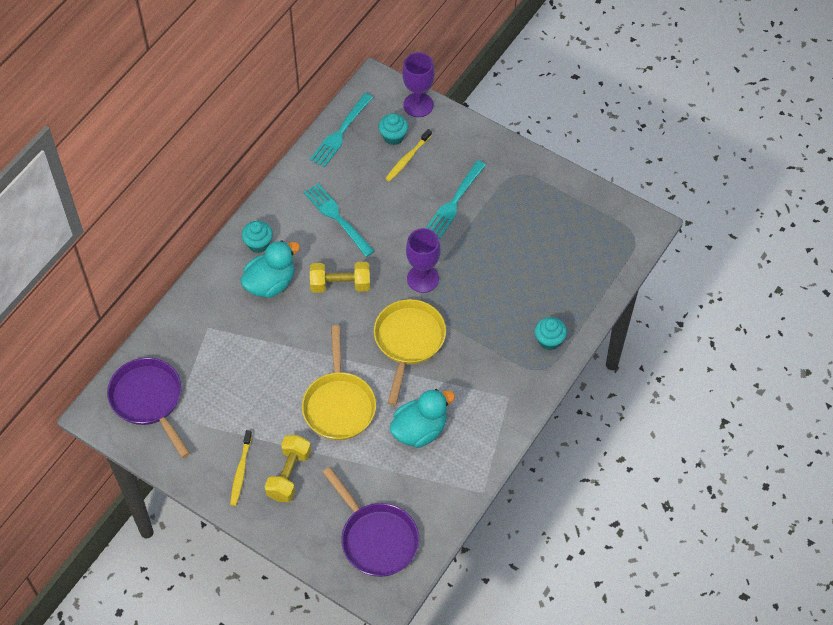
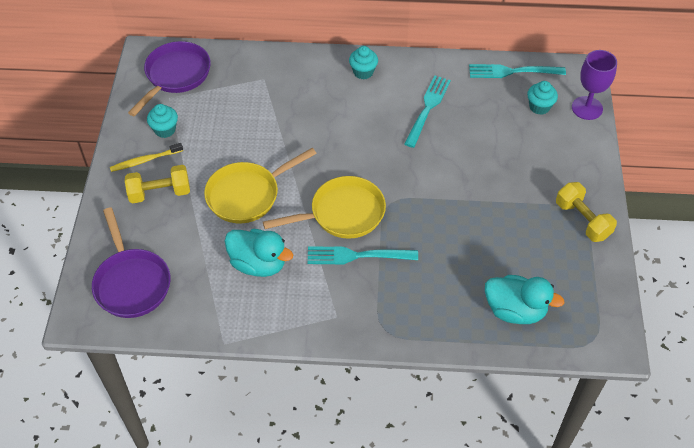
camera: 60 degrees right, 5 degrees down
turquoise duck [240,240,300,298] -> turquoise duck moved to [485,275,564,324]
yellow dumbbell [310,262,370,293] -> yellow dumbbell moved to [556,182,617,242]
purple pan [322,467,419,577] -> purple pan turned 45 degrees counterclockwise [92,207,171,318]
yellow toothbrush [385,129,432,182] -> none
purple goblet [406,228,441,293] -> none
turquoise fork [426,160,486,239] -> turquoise fork moved to [307,247,418,264]
turquoise cupcake [535,317,567,350] -> turquoise cupcake moved to [147,104,178,138]

